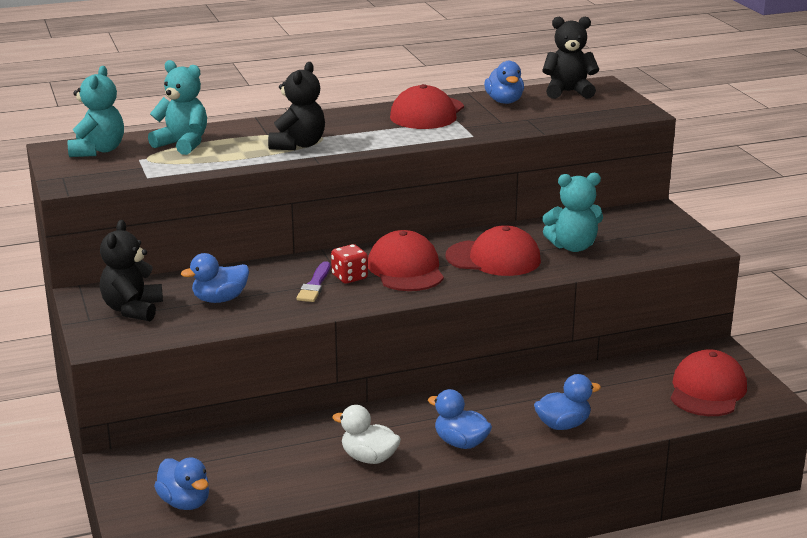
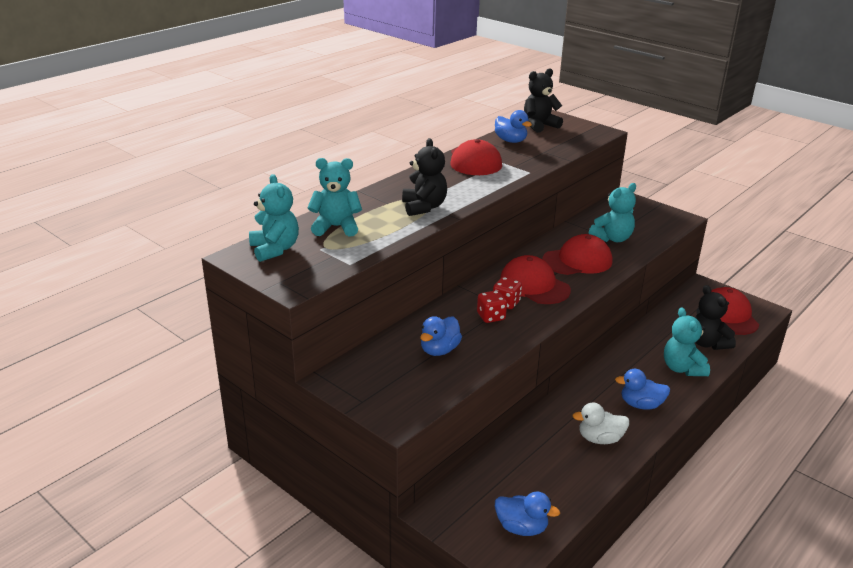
camera: 30 degrees left, 5 degrees up
black teddy bear [100,220,163,321] -> black teddy bear moved to [695,285,736,350]
purple brush [297,261,330,302] -> red dice [477,290,507,323]
blue duck [534,374,601,430] -> turquoise teddy bear [664,308,710,376]

